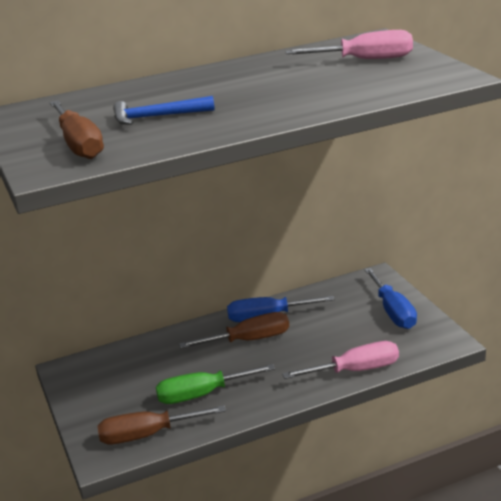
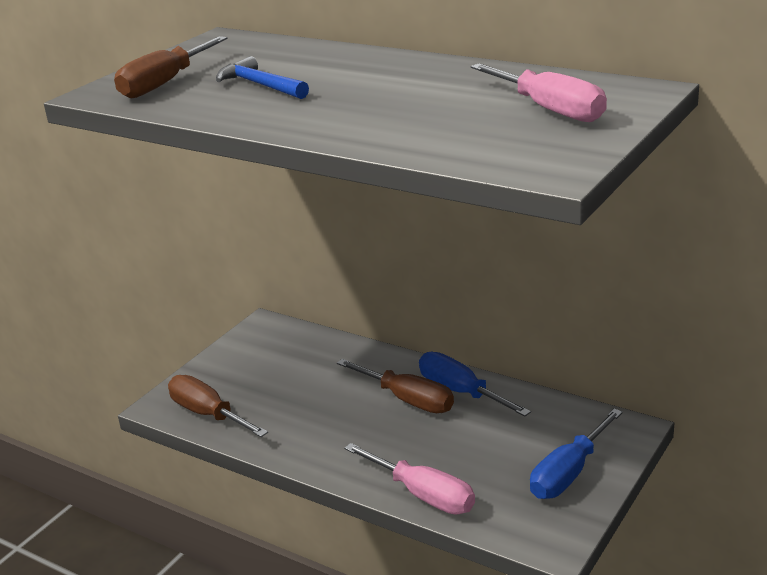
camera: 55 degrees right, 0 degrees up
green screwdriver [156,364,275,404] -> none

